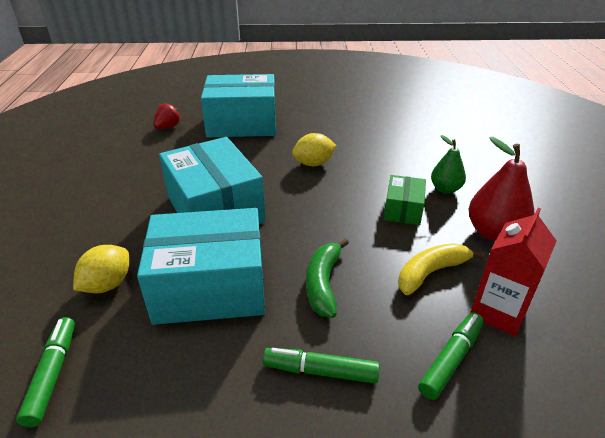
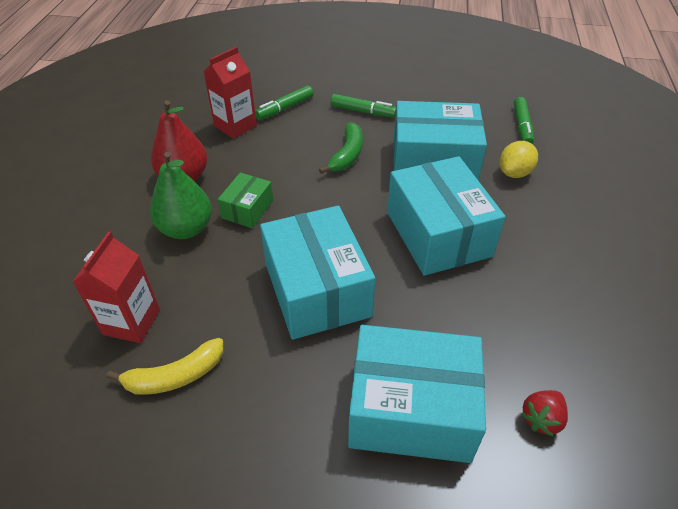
camera: 170 degrees left, 10 degrees up
yellow lemon [292,133,336,166] -> turquoise box [260,205,375,340]
yellow banana [398,243,485,295] -> yellow banana moved to [107,338,223,395]
green pear [431,135,466,194] -> green pear [150,152,212,239], size x1.60
none -> red carton [72,232,160,343]

